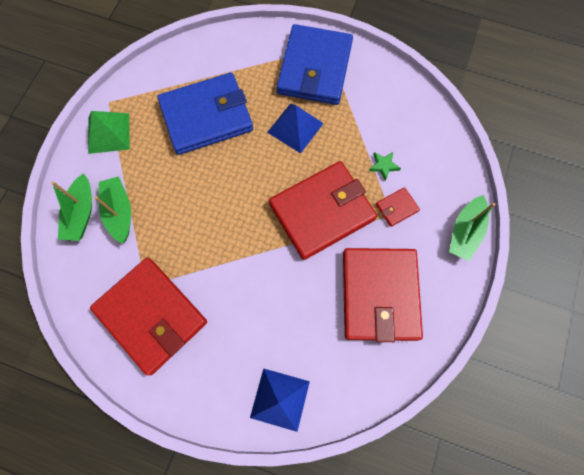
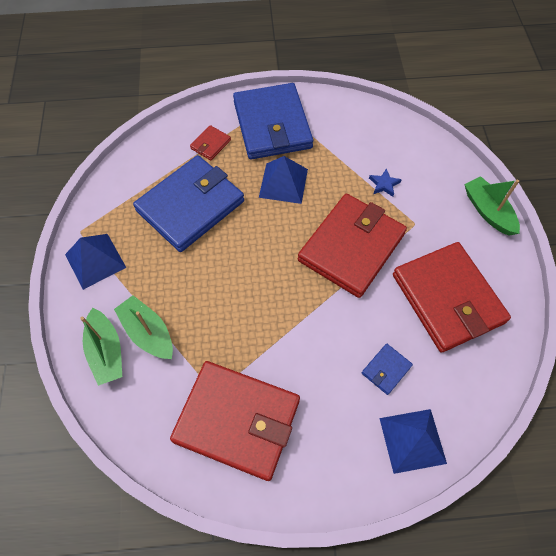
camera: 25 degrees left, 10 degrees down
green pyramid [88,111,130,154] -> blue pyramid [65,234,126,290]
green star [369,152,401,181] -> blue star [369,168,402,197]
red wallet [376,187,420,227] -> red wallet moved to [190,125,231,160]
green boat [449,195,496,261] -> green boat turned 150 degrees clockwise [464,176,520,236]
none -> blue wallet [362,344,413,395]

